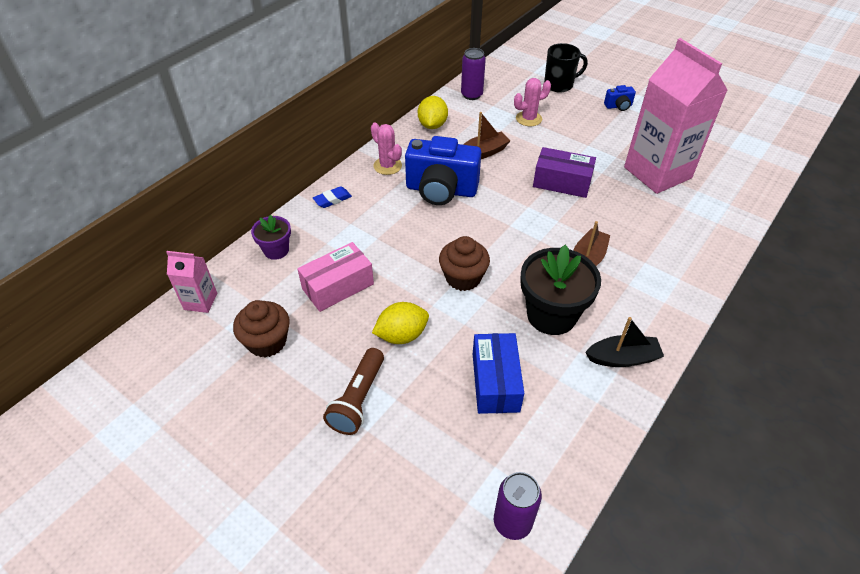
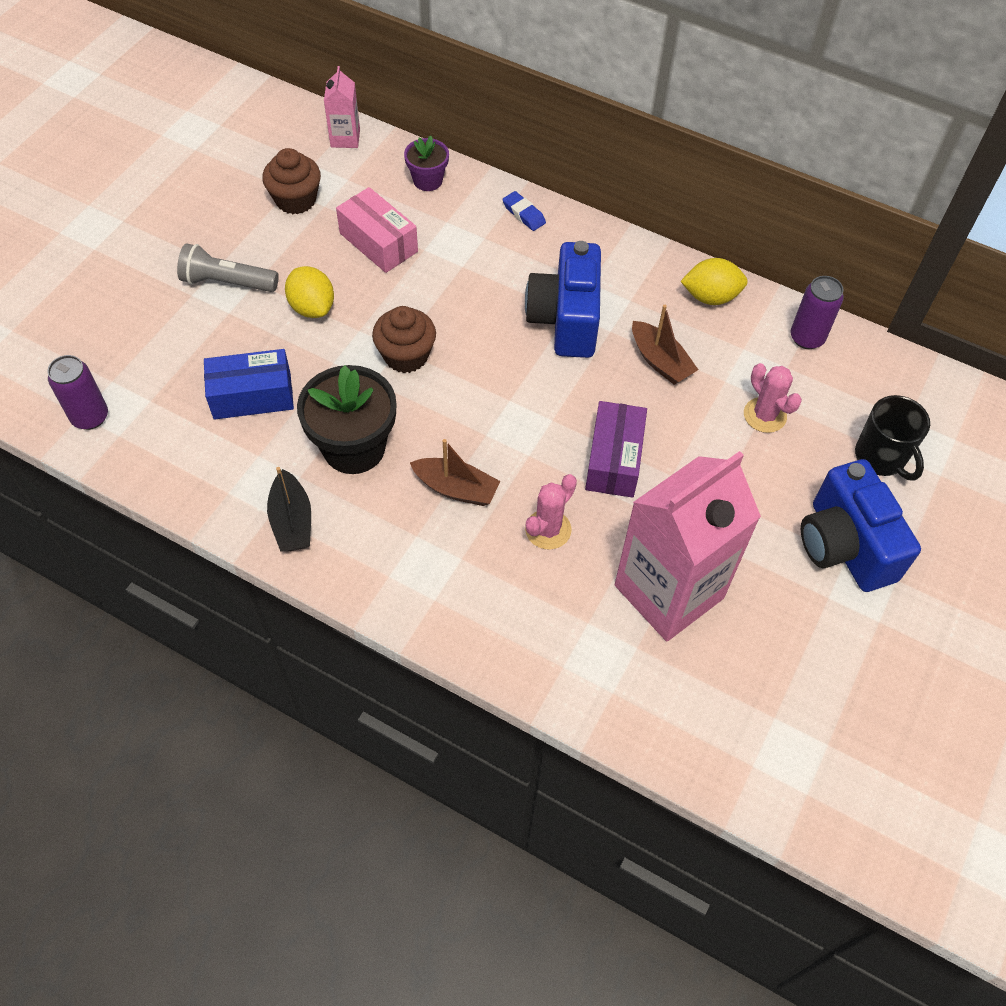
camera: 80 degrees right, 10 degrees up
brown flashlight [323,348,384,435] -> grey flashlight [177,243,279,292]
pink cactus [371,122,402,175] -> pink cactus moved to [525,474,577,550]
blue camera [604,85,636,111] -> blue camera [801,459,921,592], size x2.29

